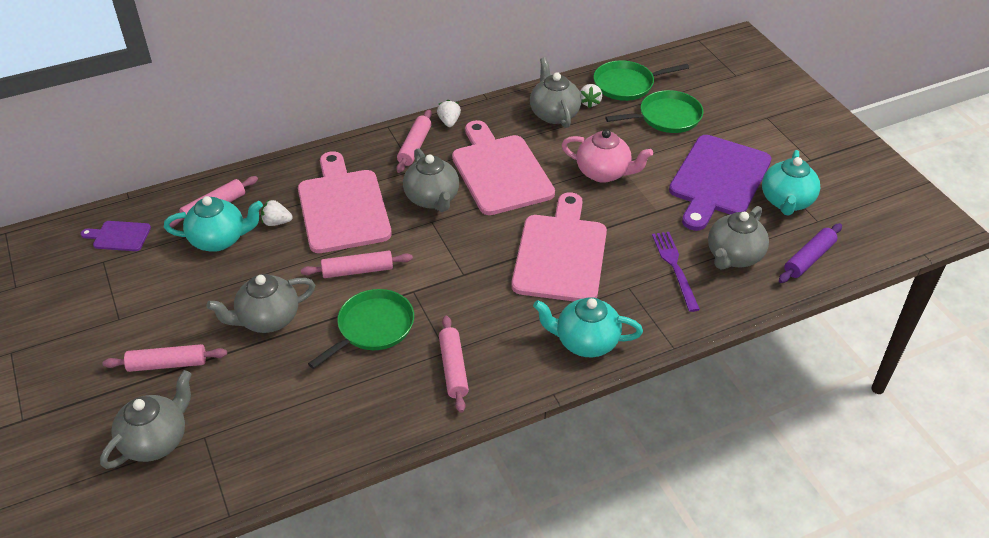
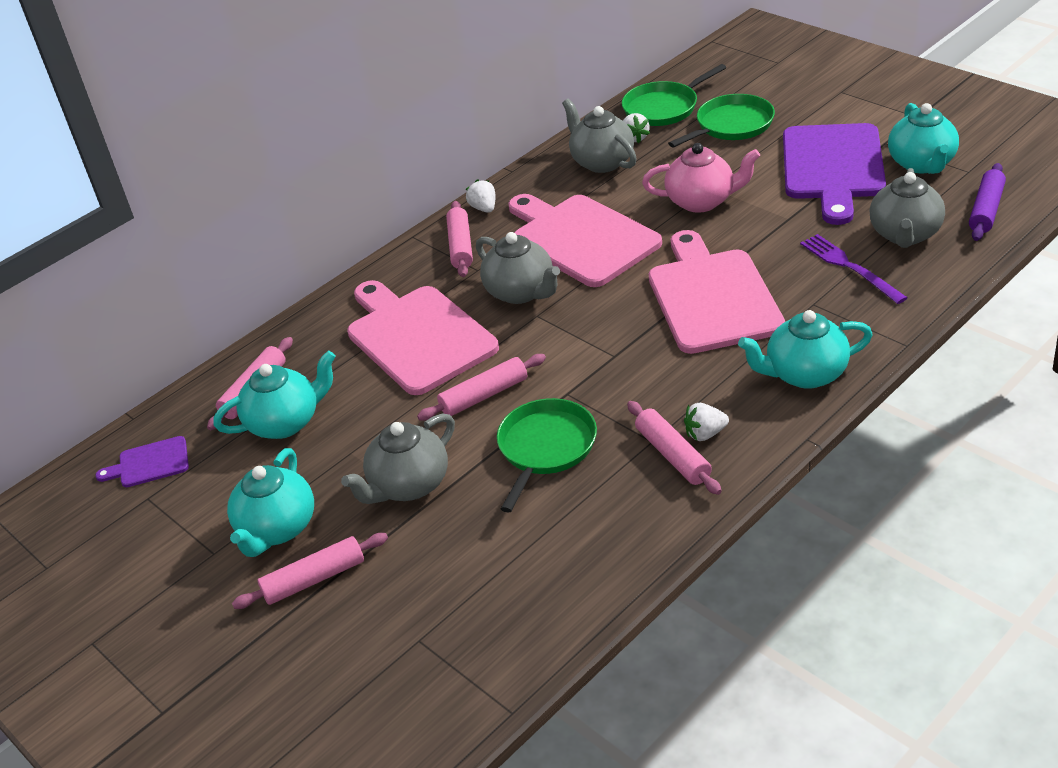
camera: 15 degrees left, 5 degrees down
grey teapot [100,370,192,469] -> none
white strawberry [261,200,293,226] -> white strawberry moved to [684,403,729,441]
none -> turquoise teapot [227,448,314,557]

